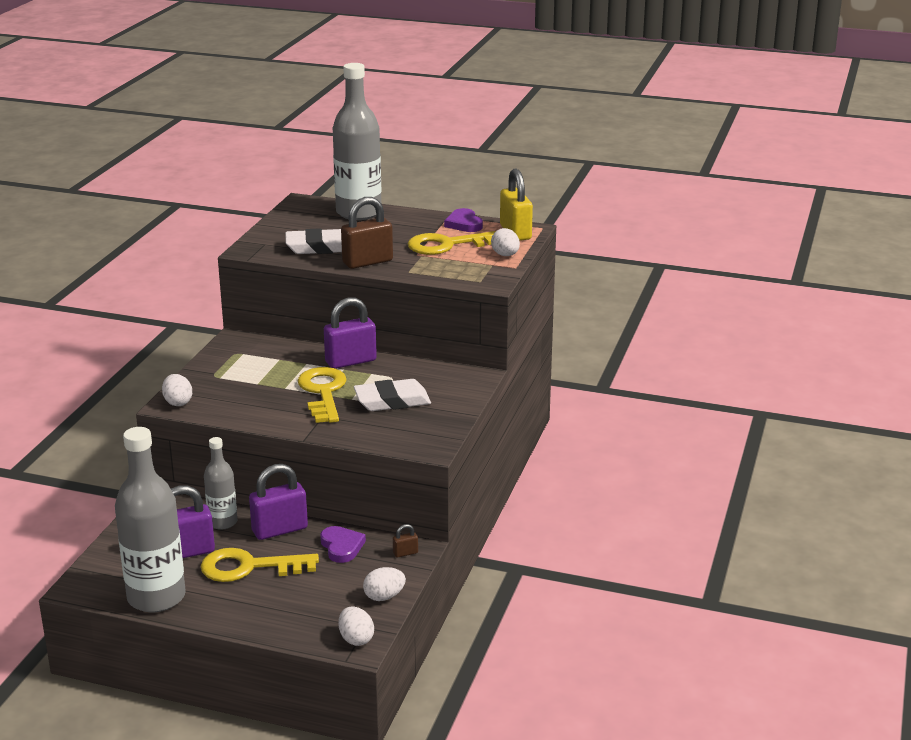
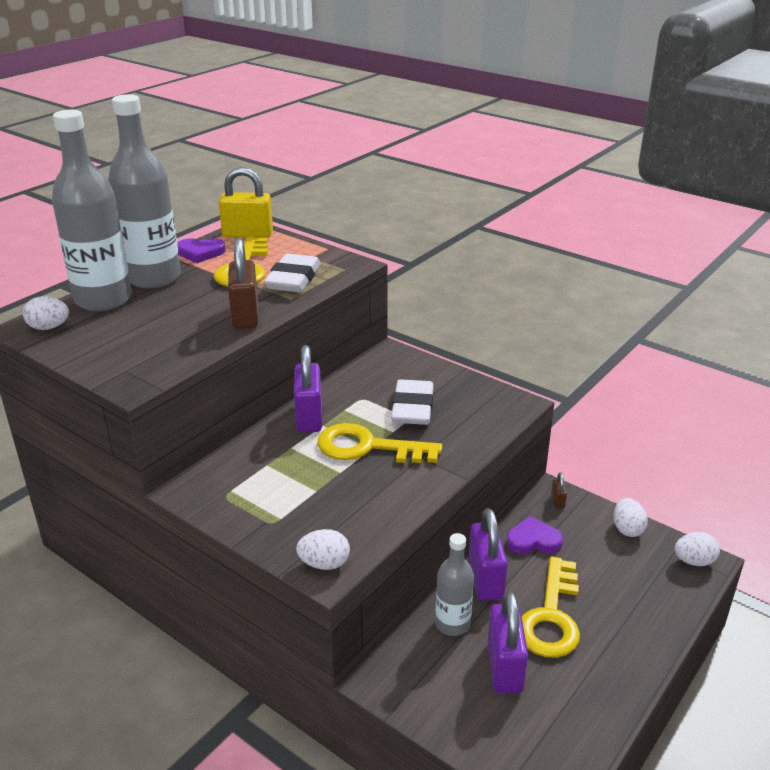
camera: 70 degrees left, 5 degrees up
grey bottle [115,427,186,612] -> grey bottle moved to [108,94,181,288]
white eraser [285,228,342,254] -> white eraser moved to [264,254,321,292]
white egg [491,228,520,256] -> white egg moved to [23,296,69,330]

